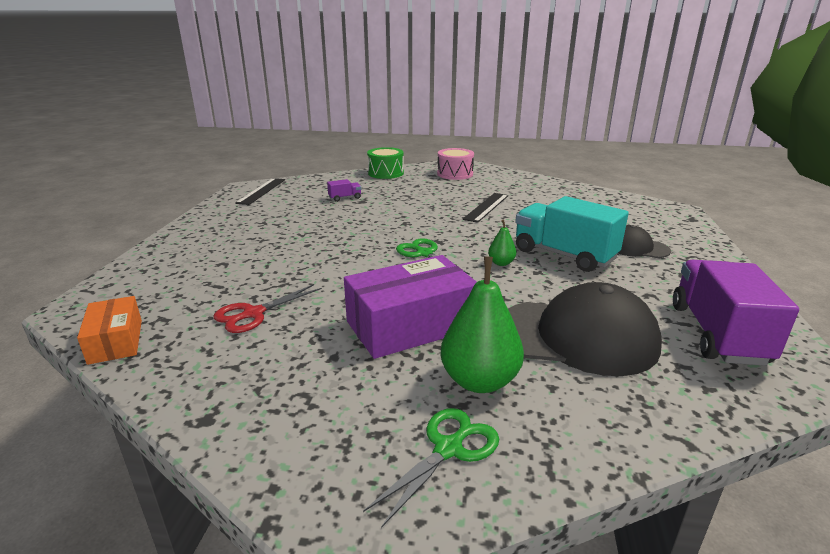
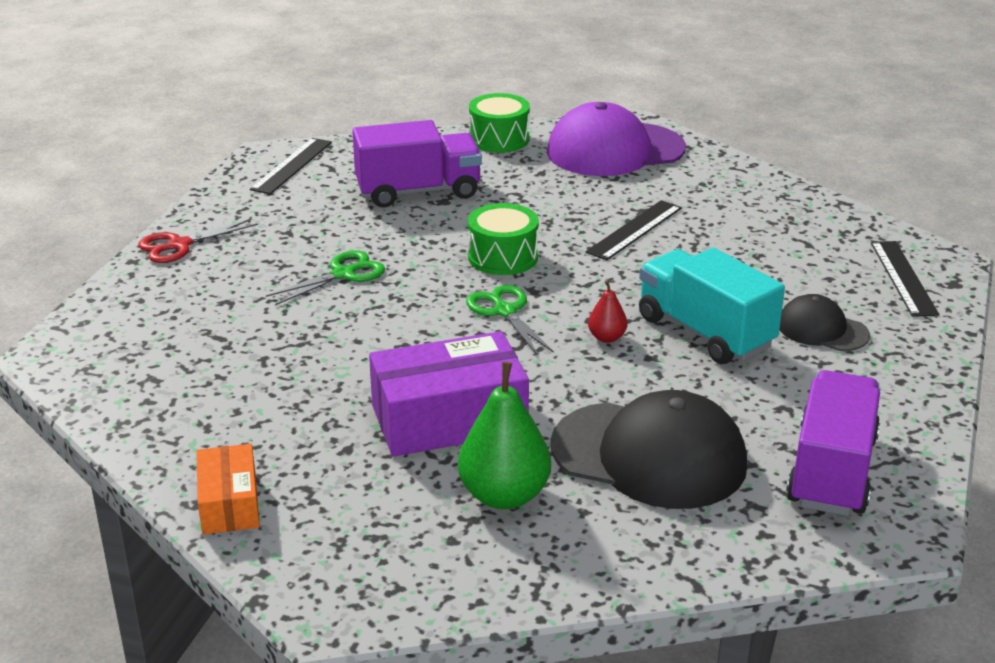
camera: 10 degrees right, 5 degrees up
orange box [77,296,142,365] -> orange box moved to [196,444,260,535]
red scissors [214,284,322,333] -> red scissors moved to [138,218,258,263]
purple truck [327,179,361,202] -> purple truck [352,120,482,208], size x2.41
green scissors [363,408,499,528] -> green scissors moved to [266,250,385,305]
pink drum [437,148,474,180] -> purple cap [547,102,686,176]
green pear [488,219,516,266] -> red pear [588,280,627,343]
none -> green drum [468,203,539,275]
none -> black ruler [871,241,939,317]

